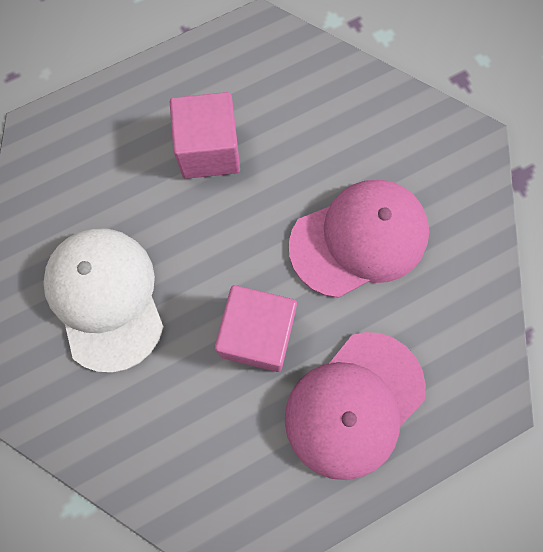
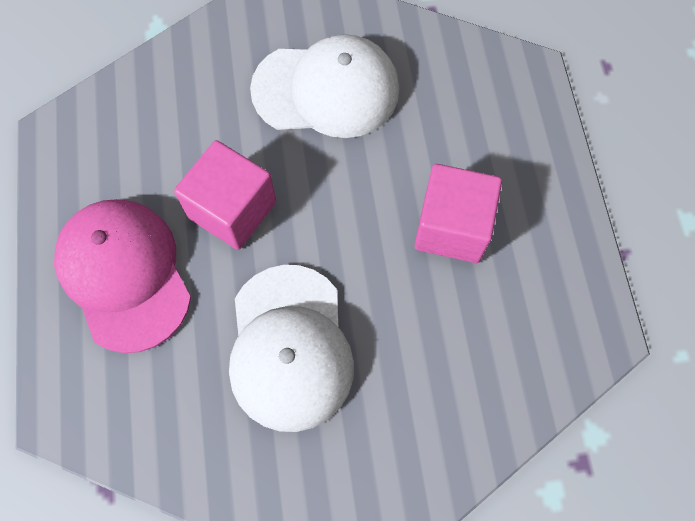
camera: 110 degrees right, 5 degrees down
pink cap [289,180,429,298] -> white cap [229,265,354,432]

